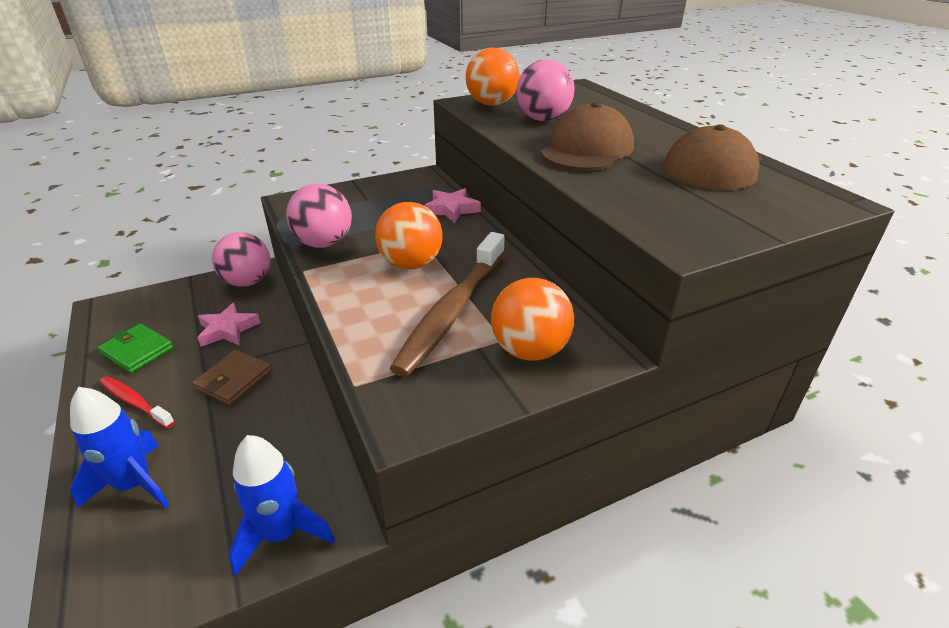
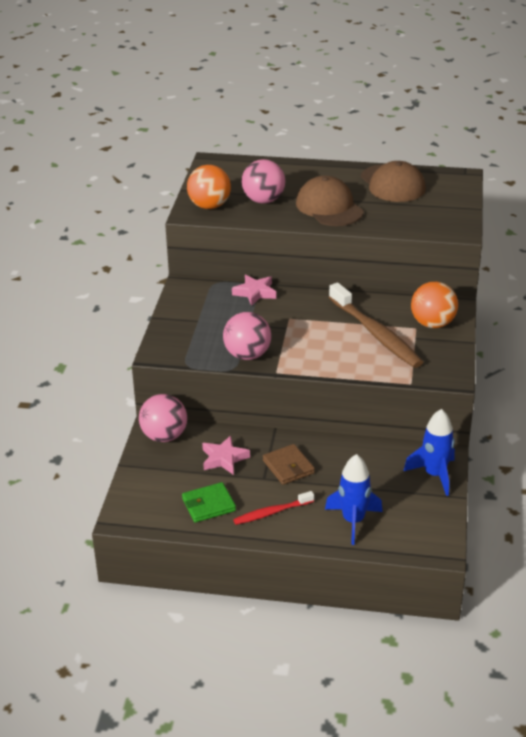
camera: 55 degrees left, 0 degrees up
orange ball [375,202,443,269] -> none

